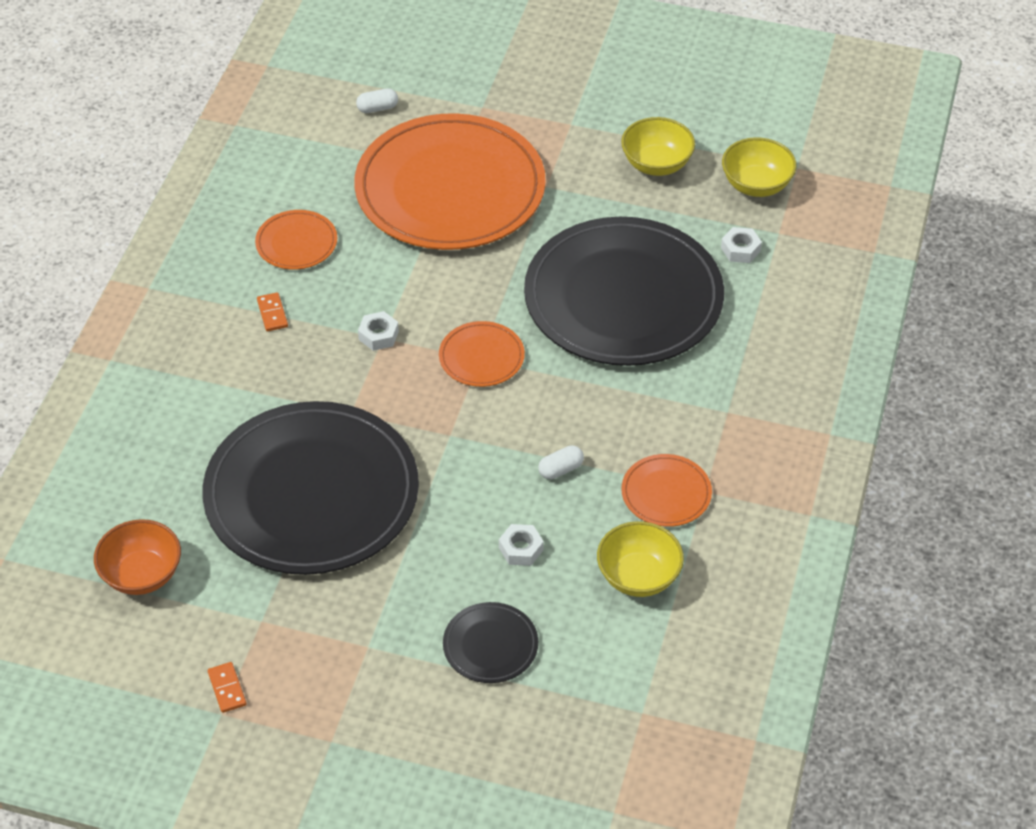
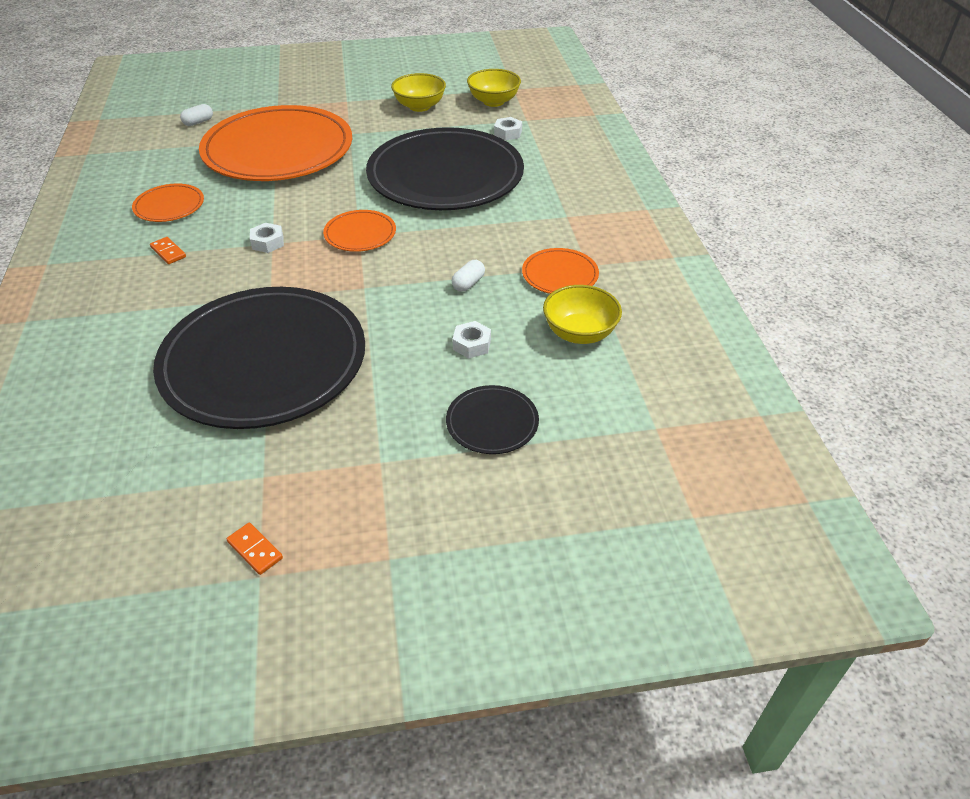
camera: 25 degrees left, 5 degrees down
orange bowl [94,519,181,595] -> none

